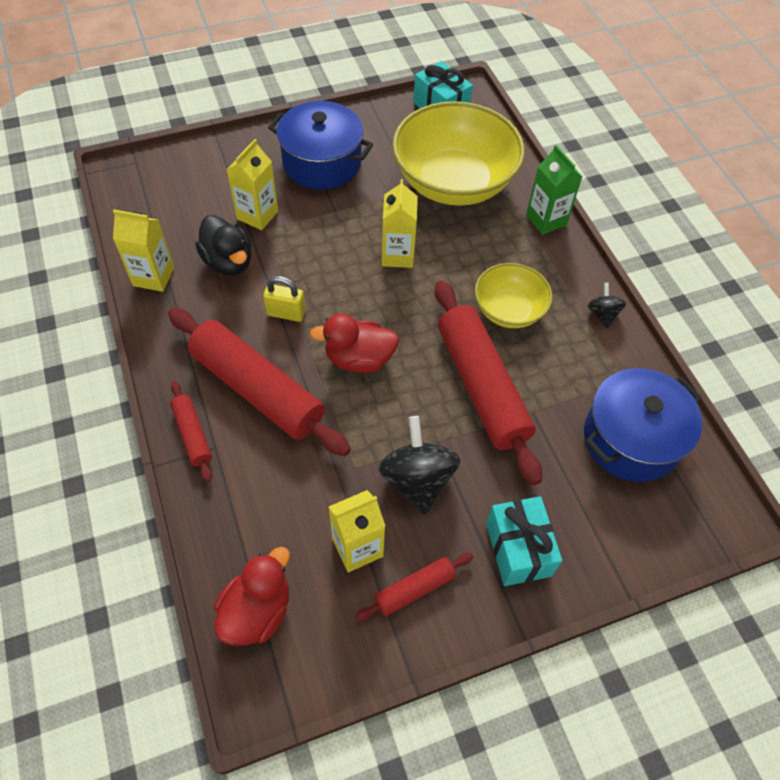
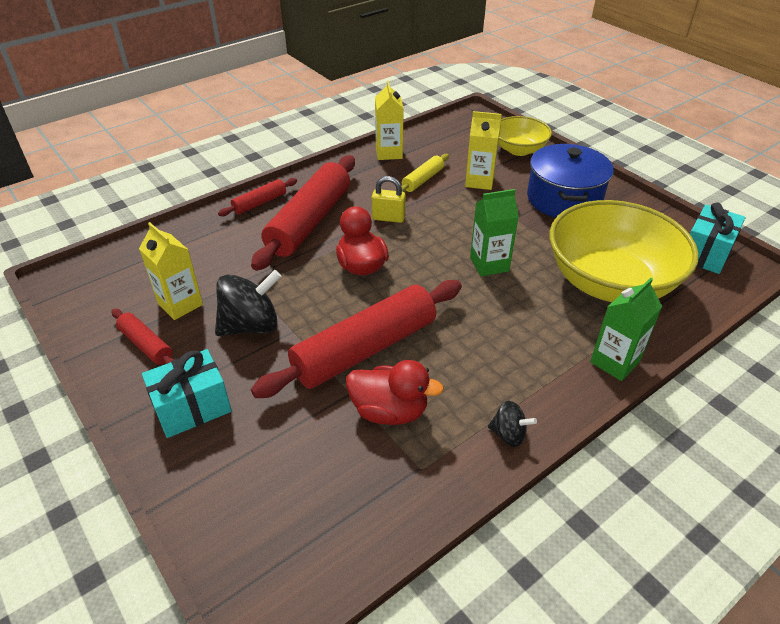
camera: 75 degrees right, 15 degrees down
black duck [195,215,251,275] -> yellow rolling pin [401,154,449,192]
red duck [214,547,290,646] -> red duck moved to [346,360,444,425]
yellow padlock [263,276,305,322] -> yellow padlock turned 75 degrees counterclockwise [372,176,406,223]
yellow carton [382,179,418,268] -> green carton [470,189,519,276]
yellow bowl [475,263,553,328] -> yellow bowl moved to [498,116,552,156]
blue pot [584,368,702,482] -> none
black spinning top [587,282,626,328] -> black spinning top turned 45 degrees clockwise [488,401,537,447]

